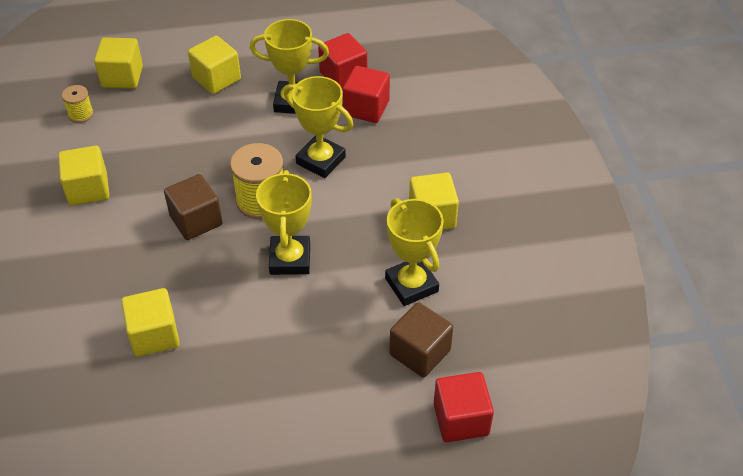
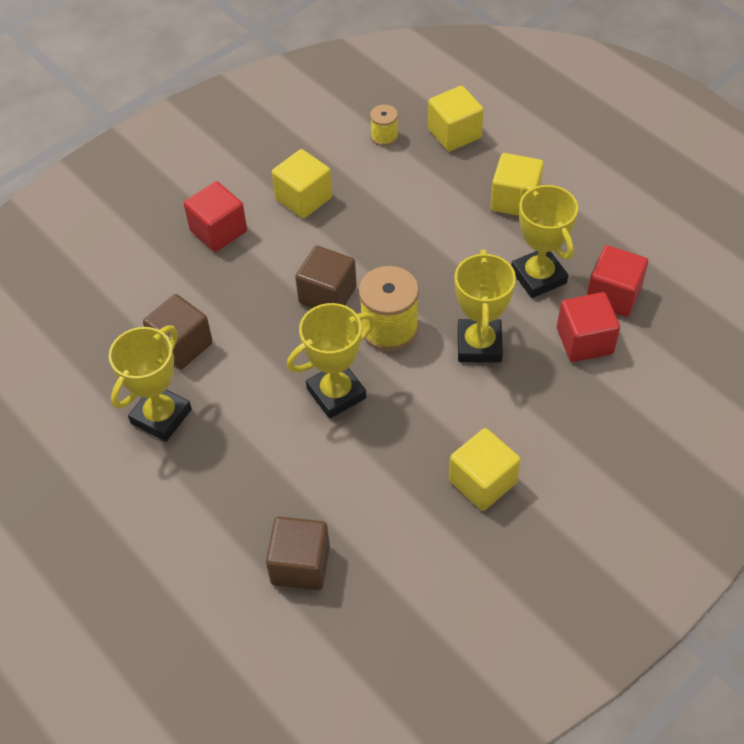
camera: 60 degrees right, 5 degrees up
yellow cube [121,288,180,357] -> brown cube [143,294,213,370]
yellow trophy [385,198,444,306] -> yellow trophy moved to [109,326,192,442]
red cube [434,372,494,442] -> red cube moved to [184,181,247,252]

